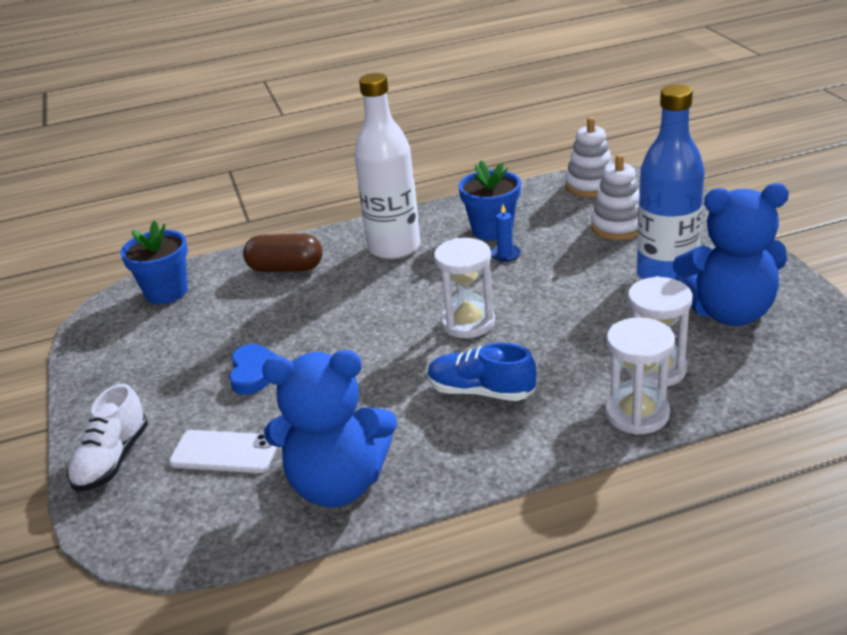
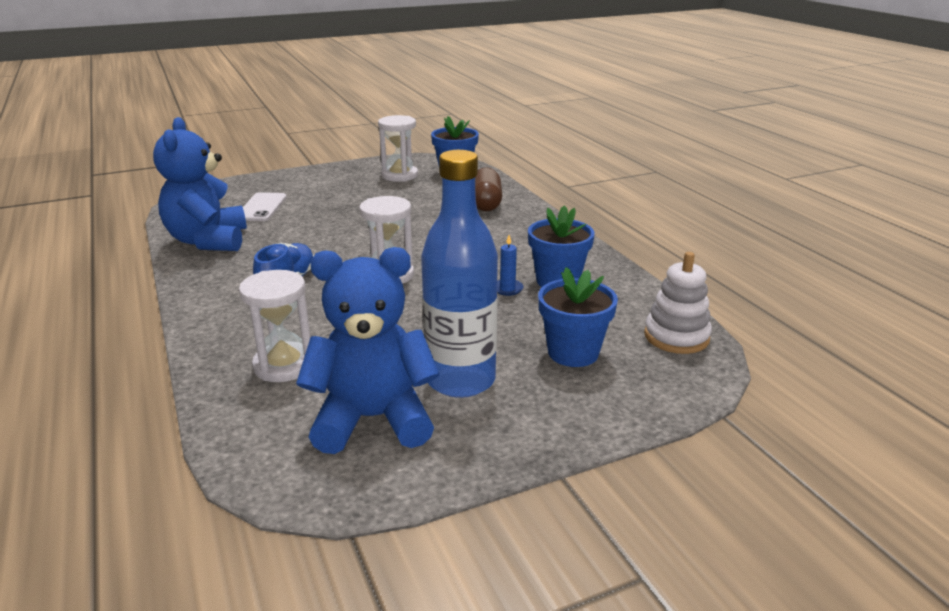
camera: 80 degrees right, 5 degrees down
white shoe [67,384,148,492] -> none
blue heart [229,344,279,395] -> none
white bottle [354,73,420,259] -> none
white stacking toy [591,154,640,240] -> blue flower pot [538,267,618,367]
white hourglass [605,317,675,435] -> white hourglass moved to [378,115,418,182]
blue teddy bear [673,183,789,326] -> blue teddy bear turned 90 degrees clockwise [296,247,440,454]

